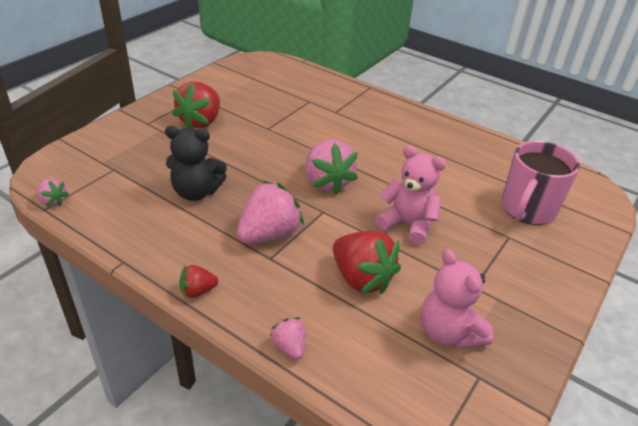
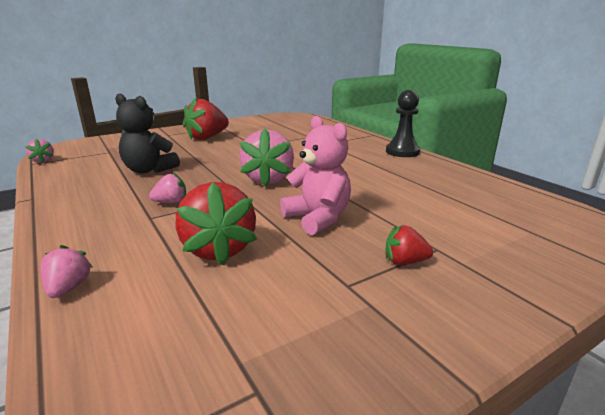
camera: 25 degrees right, 15 degrees down
red strawberry [179,265,218,298] -> red strawberry moved to [385,225,433,265]
pink strawberry [237,181,304,244] -> pink strawberry [149,173,186,203], size x0.50
pink teddy bear [421,249,493,349] -> none
pink mug [502,141,580,225] -> none
none -> black pawn [386,90,420,157]

